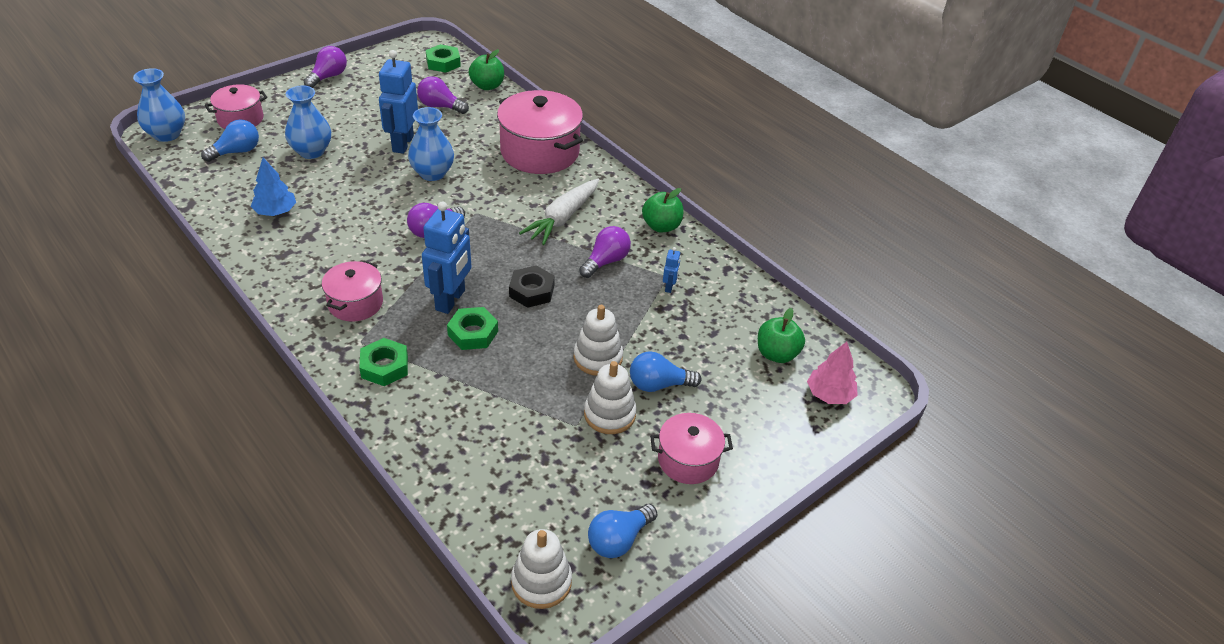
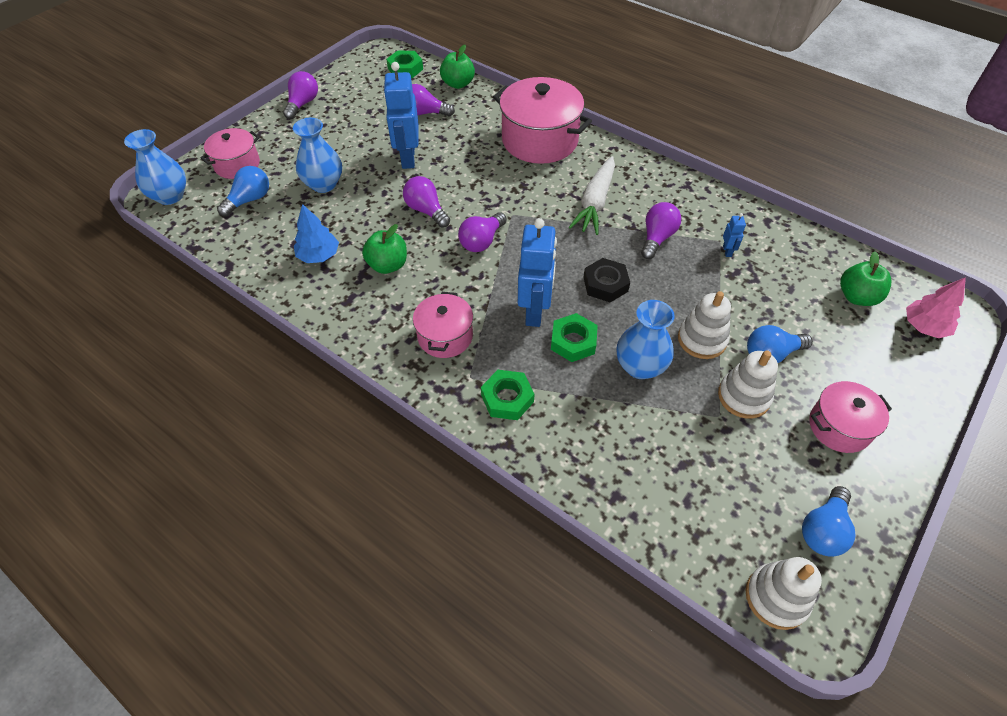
camera: 10 degrees left, 10 degrees up
blue vase [408,107,454,181] -> blue vase moved to [616,300,675,379]
green apple [642,188,684,232] -> green apple moved to [362,224,407,274]
none -> purple light bulb [403,176,450,228]

